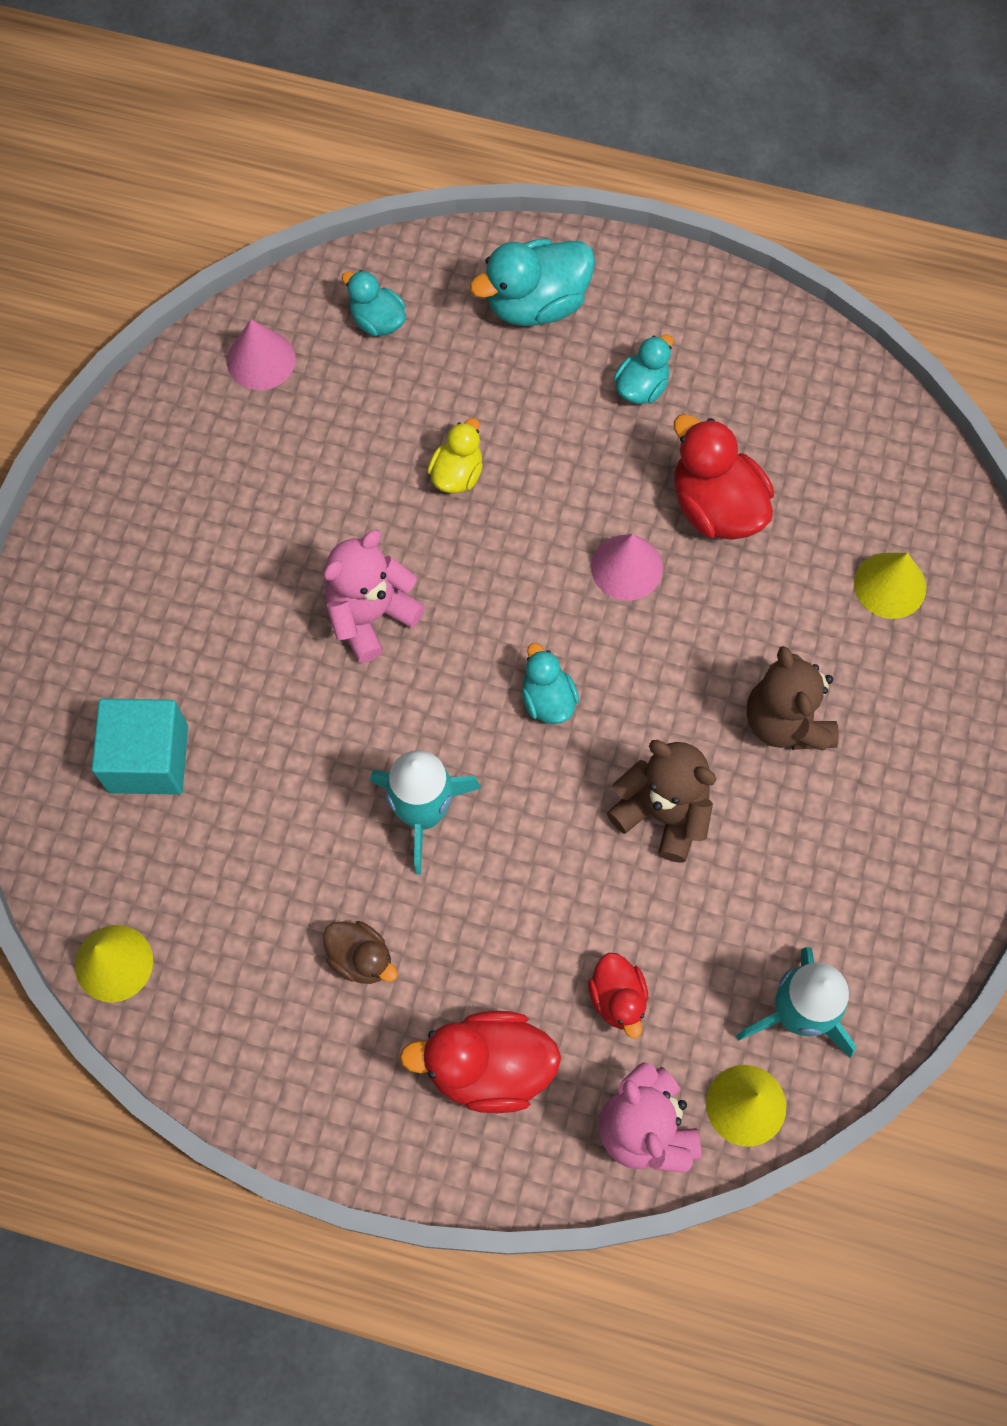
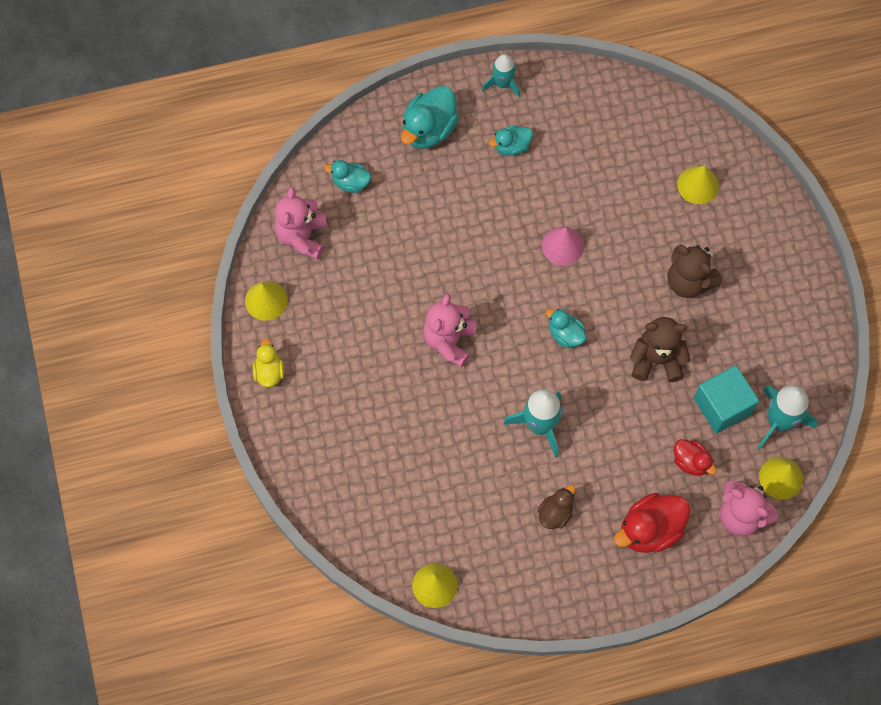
camera: 30 degrees left, 0 degrees up
turquoise cube [92,698,188,795] -> turquoise cube moved to [694,365,759,434]
pink cone [227,320,295,390] -> pink teddy bear [275,187,327,260]
brown duck [323,921,398,984] -> brown duck turned 60 degrees counterclockwise [537,485,575,529]
yellow duck [427,418,483,493] -> yellow duck moved to [253,338,284,387]
turquoise duck [614,334,673,404] -> turquoise duck turned 120 degrees counterclockwise [489,125,533,156]
red duck [674,414,774,540] -> none
none -> yellow cone [245,281,288,321]
none -> turquoise rocket [482,54,520,97]

